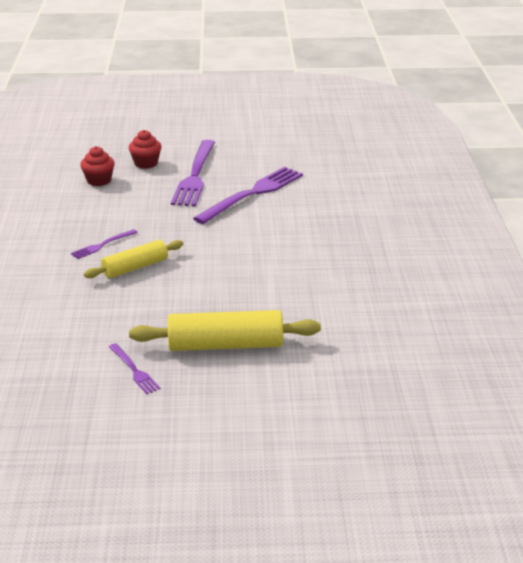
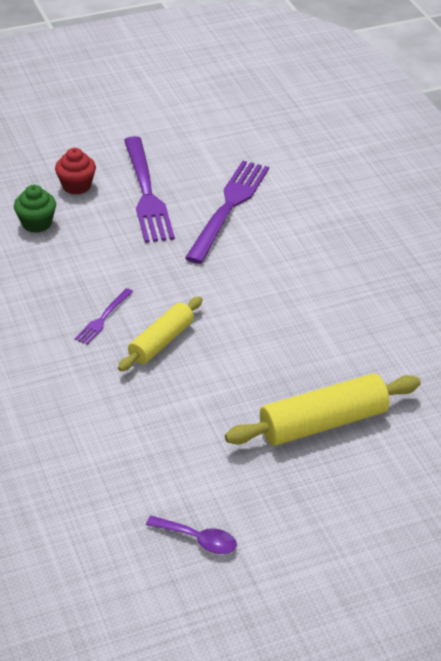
camera: 20 degrees left, 10 degrees up
red cupcake [80,146,115,186] -> green cupcake [14,185,56,233]
purple fork [109,343,161,394] -> none
none -> purple spoon [146,516,237,554]

